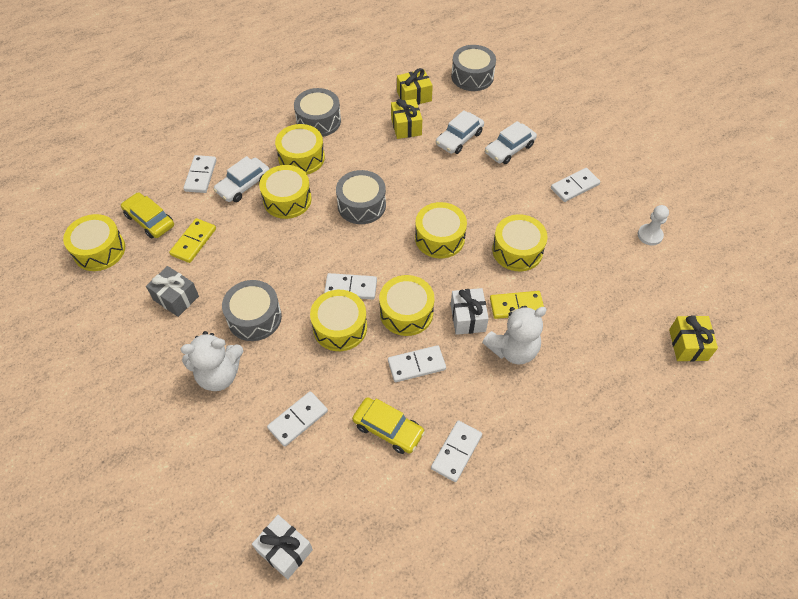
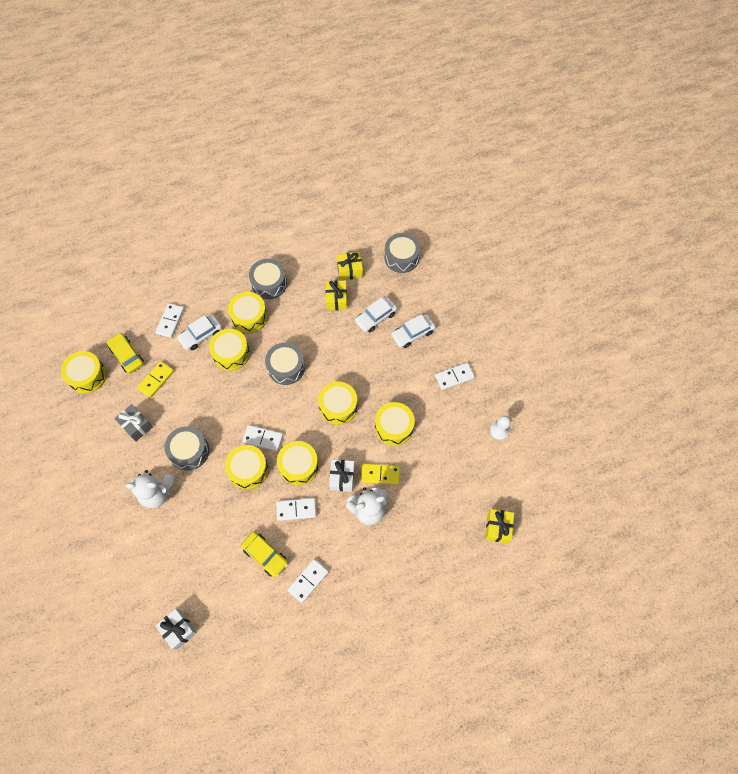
camera: 10 degrees right, 10 degrees up
white domino [267,391,328,447] -> none

